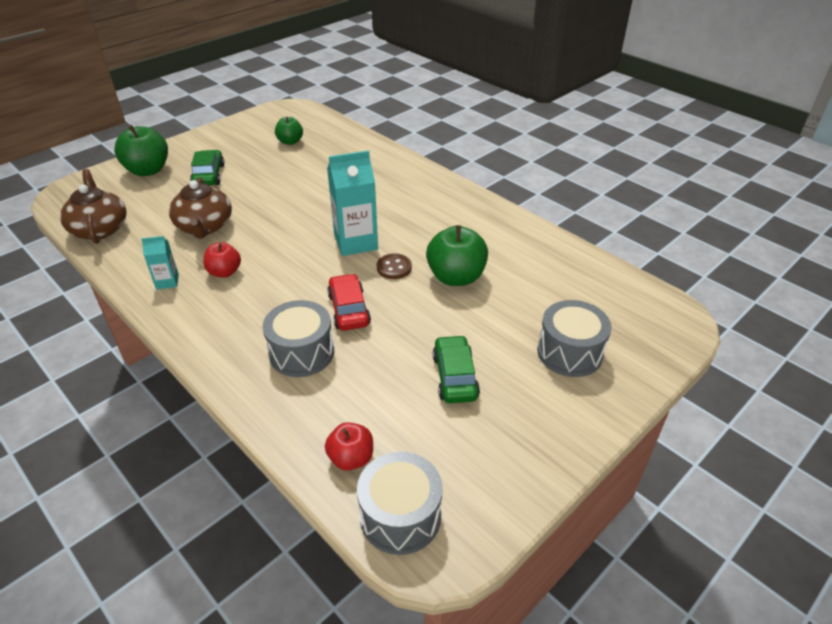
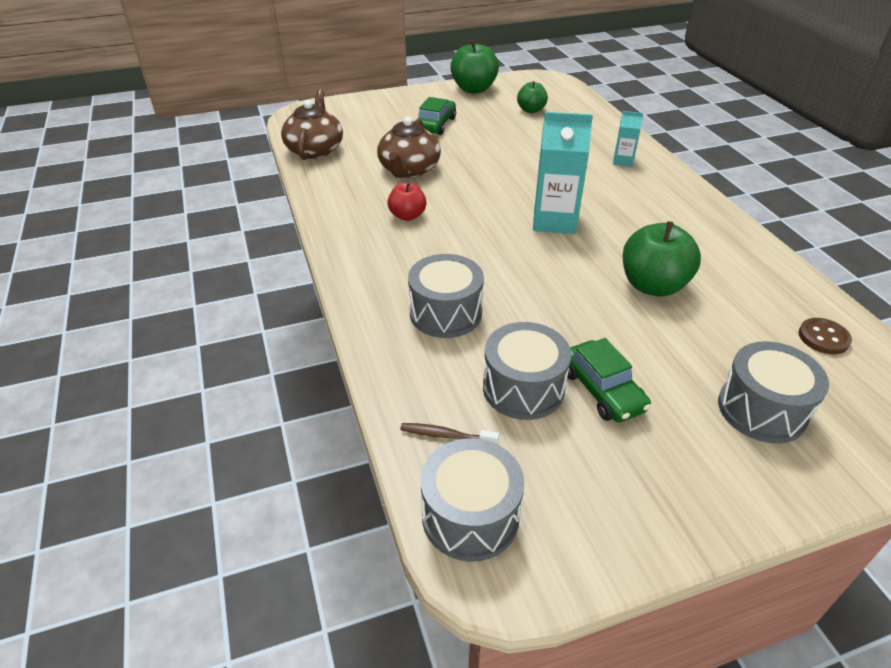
camera: 25 degrees right, 0 degrees up
green apple [114,125,168,176] -> green apple moved to [450,40,499,93]
turquoise carton [141,236,179,290] -> turquoise carton moved to [613,111,643,167]
red apple [325,422,373,471] -> brown toothbrush [400,423,499,444]
red car [327,273,371,331] -> none
brown button [377,253,412,279] -> brown button moved to [798,318,852,354]
green car [433,335,480,403] -> green car turned 135 degrees clockwise [567,338,651,422]
none -> grey drum [483,322,571,420]

